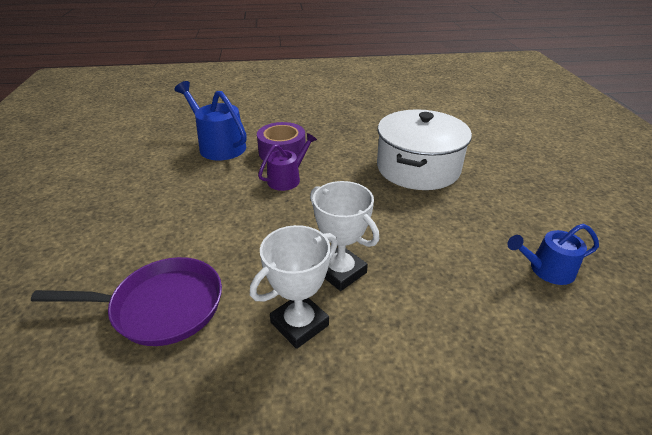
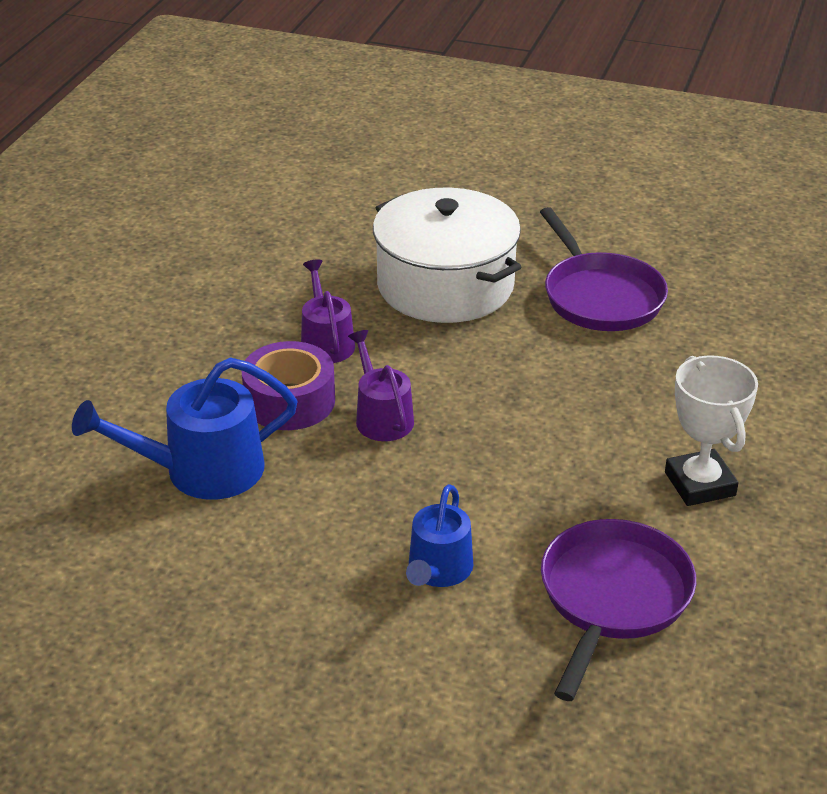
camera: 65 degrees left, 0 degrees up
white trophy [310,181,379,291] -> none
blue watering can [507,224,599,285] -> blue watering can moved to [406,484,473,587]
none -> purple watering can [301,260,355,363]
none -> purple pan [540,207,668,331]

